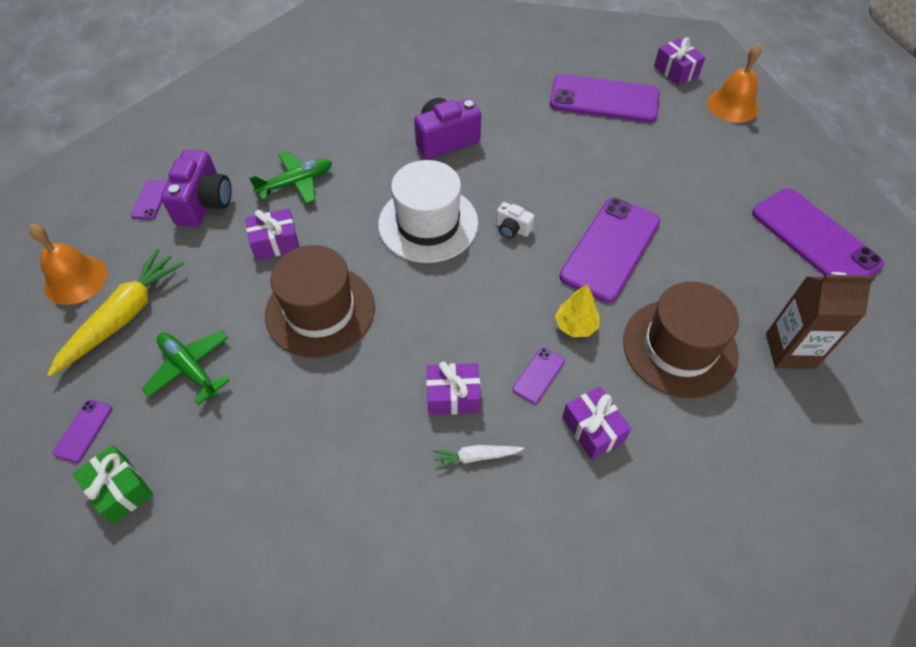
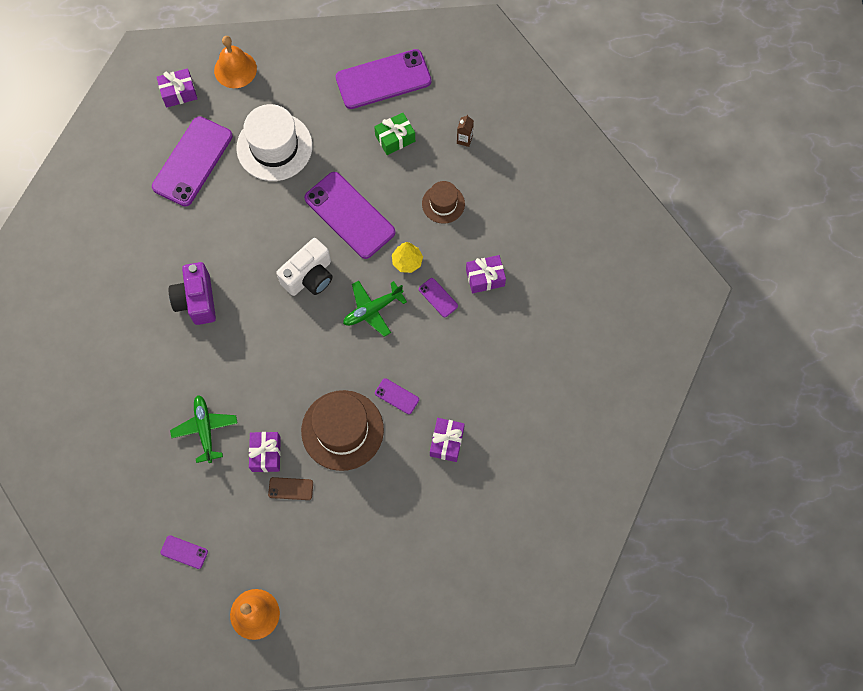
camera: 75 degrees left, 15 degrees up
yellow carrot [47,249,184,377] -> none
purple phone [53,400,112,463] -> purple phone moved to [375,378,419,414]
green gift [73,445,153,524] -> green gift moved to [374,113,415,155]
green plane [141,331,230,405] -> green plane moved to [343,281,407,337]
purple camera [161,150,232,227] -> none
white hat [378,160,478,263] -> white hat moved to [236,104,313,181]
purple gift [426,361,481,415] -> purple gift moved to [430,418,465,462]
white carrot [433,445,524,470] -> none
white camera [496,202,534,238] -> white camera [276,238,332,296], size x1.92
brown hat [623,281,739,398] -> brown hat [422,181,465,224], size x0.56
brown carton [766,272,875,369] -> brown carton [457,114,474,147], size x0.48
none -> brown phone [268,477,313,500]

